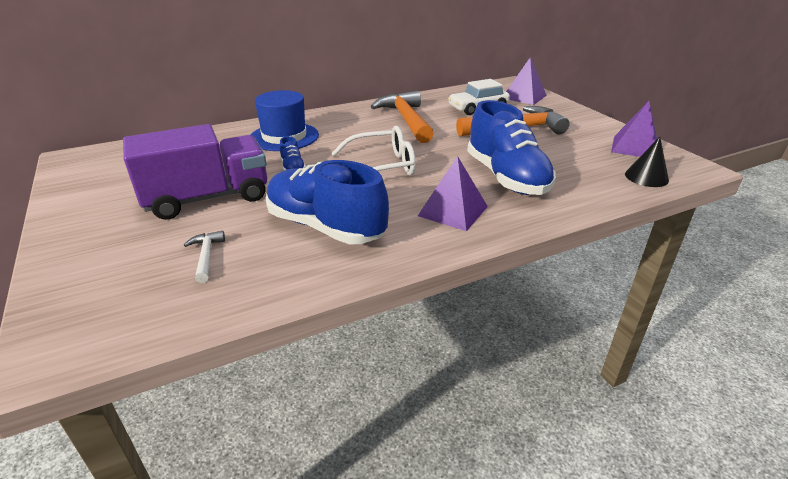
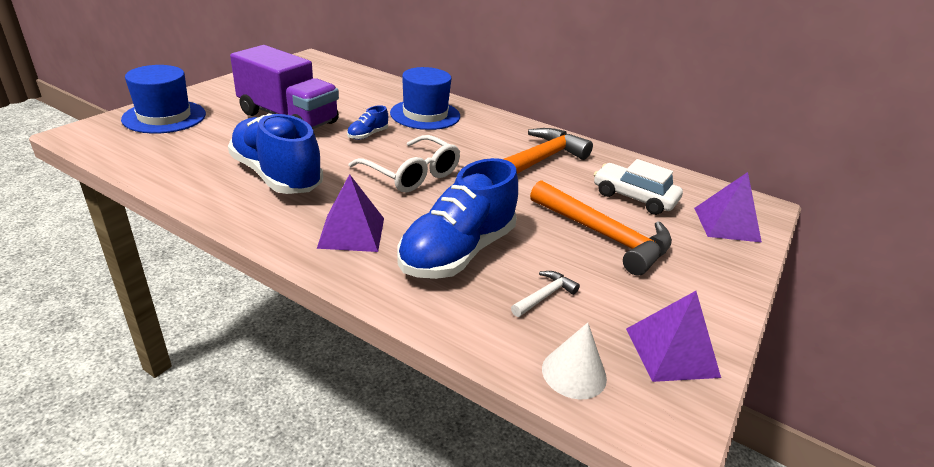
camera: 55 degrees right, 0 degrees up
white hammer [184,231,225,283] -> white hammer moved to [511,271,580,317]
blue shoe [266,160,389,244] -> blue shoe turned 45 degrees counterclockwise [228,114,323,194]
black cone [625,137,669,187] -> white cone [542,323,607,399]
none -> blue hat [121,65,206,134]

